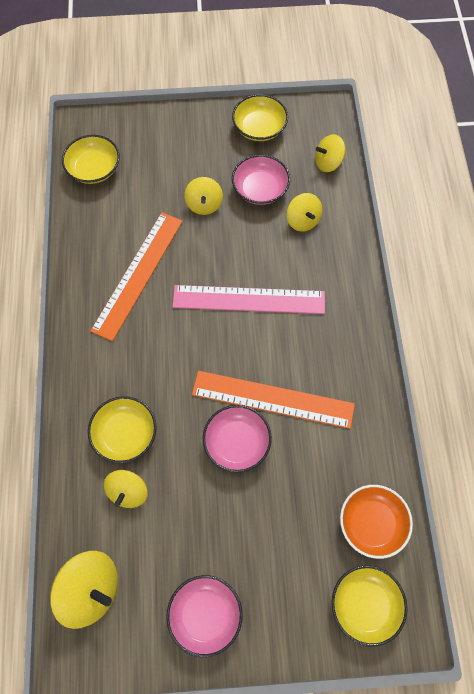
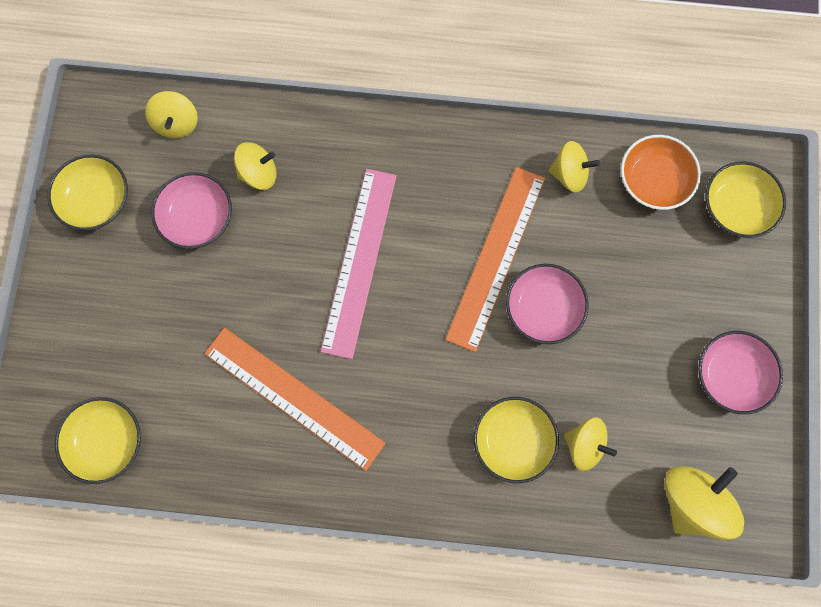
camera: 80 degrees left, 10 degrees up
yellow spinning top [184,177,223,215] -> yellow spinning top moved to [549,141,600,193]

